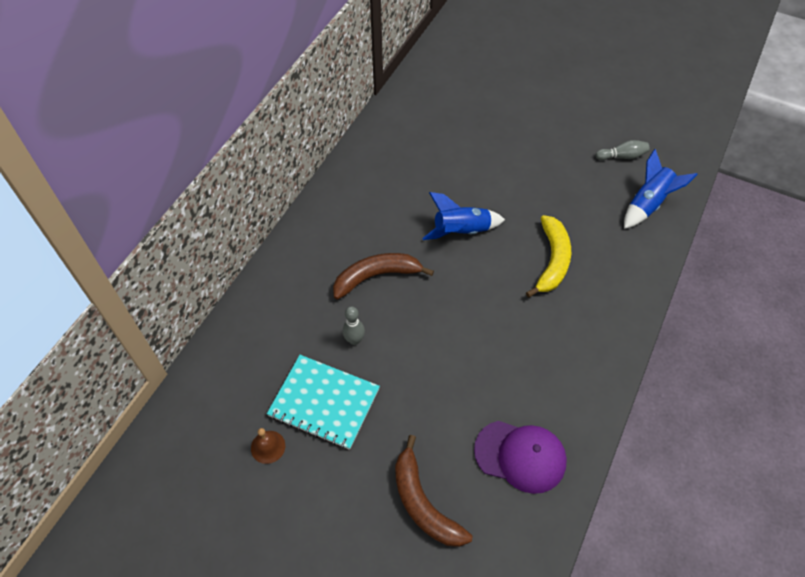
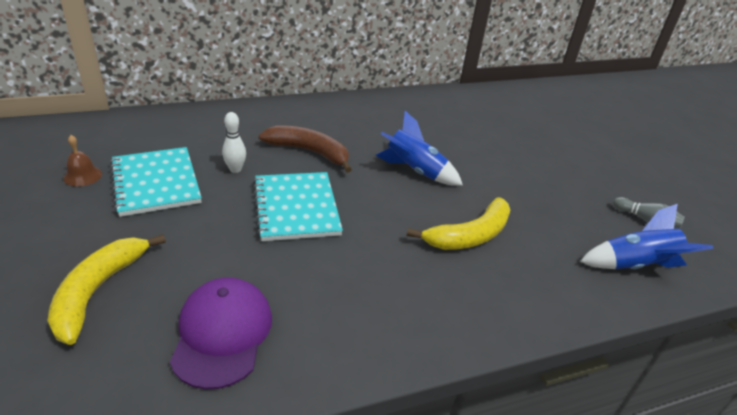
camera: 40 degrees right, 20 degrees down
grey bowling pin [343,306,365,345] -> white bowling pin [222,112,246,173]
brown banana [395,435,472,547] -> yellow banana [47,234,166,345]
purple cap [474,421,567,494] -> purple cap turned 150 degrees counterclockwise [170,277,272,390]
none -> turquoise notebook [253,172,343,241]

